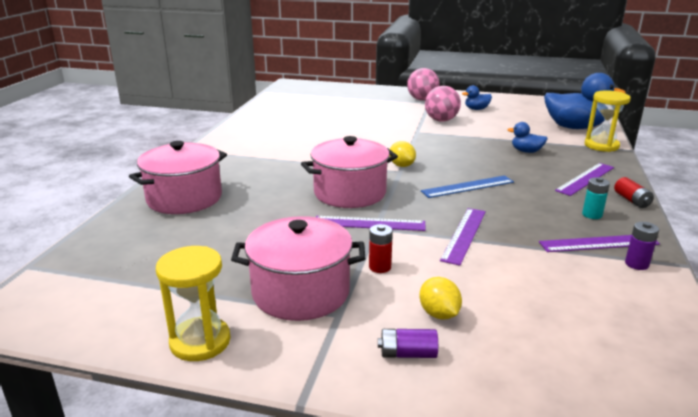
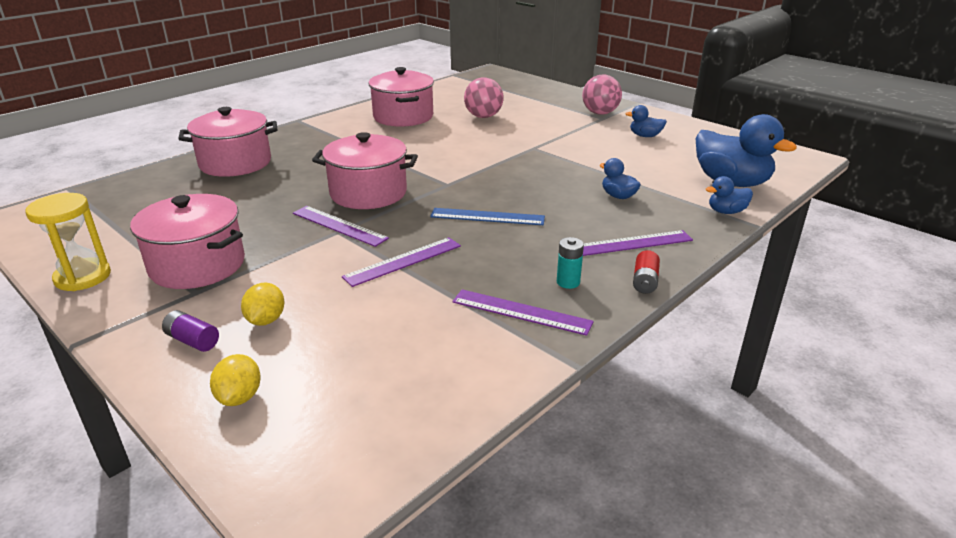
camera: 30 degrees right, 5 degrees up
red battery [369,224,393,273] -> none
yellow lemon [390,141,416,167] -> yellow lemon moved to [210,354,261,406]
pink ball [425,86,461,122] -> pink ball moved to [464,77,504,118]
yellow hourglass [585,90,631,152] -> blue duck [706,176,753,214]
purple battery [625,222,659,270] -> none
none -> pink pot [368,67,434,127]

